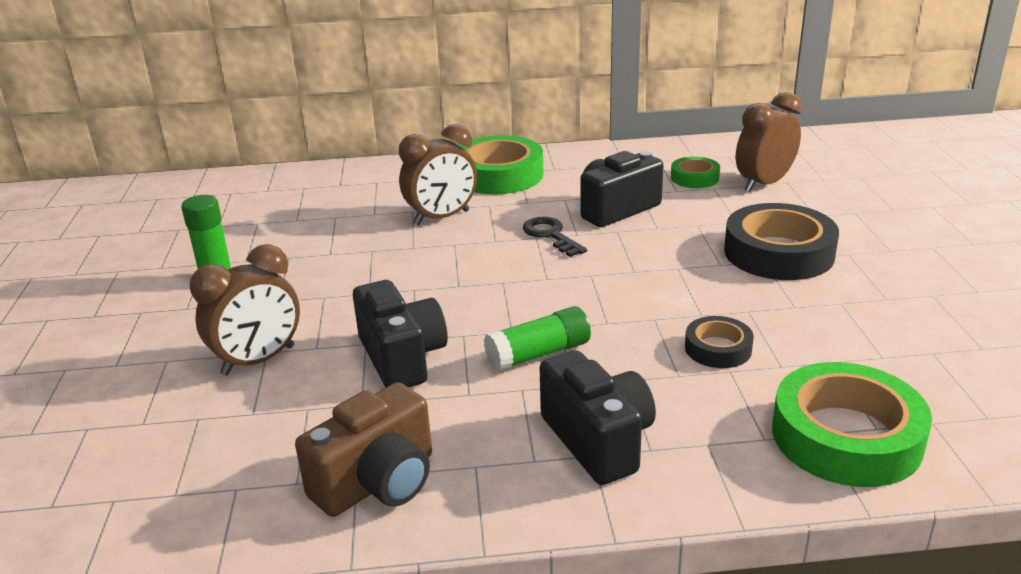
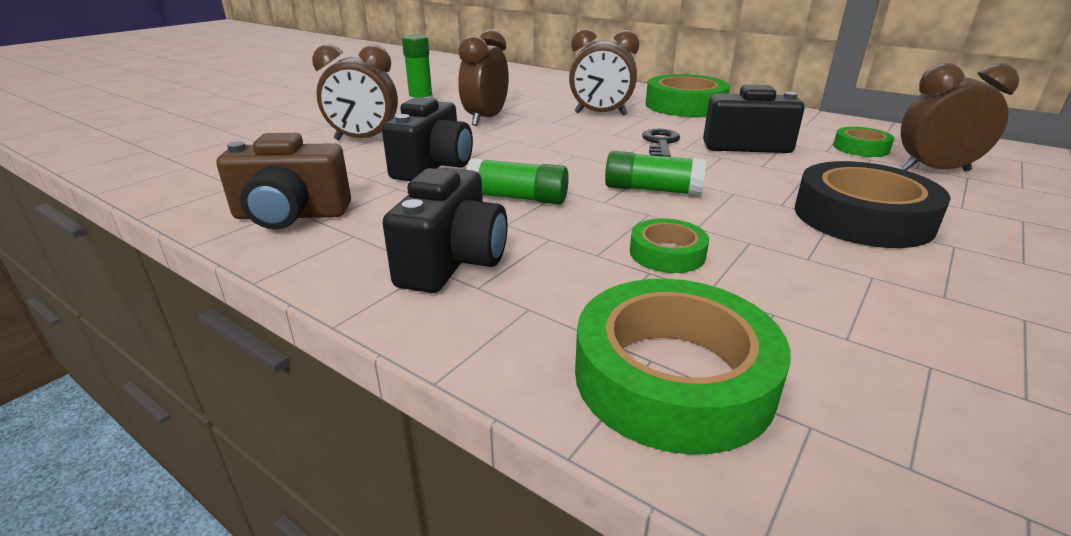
camera: 40 degrees right, 0 degrees up
black tape [685,316,754,368] -> green tape [630,218,709,273]
none -> brown clock [458,29,509,126]
none -> green glue stick [605,151,706,196]

